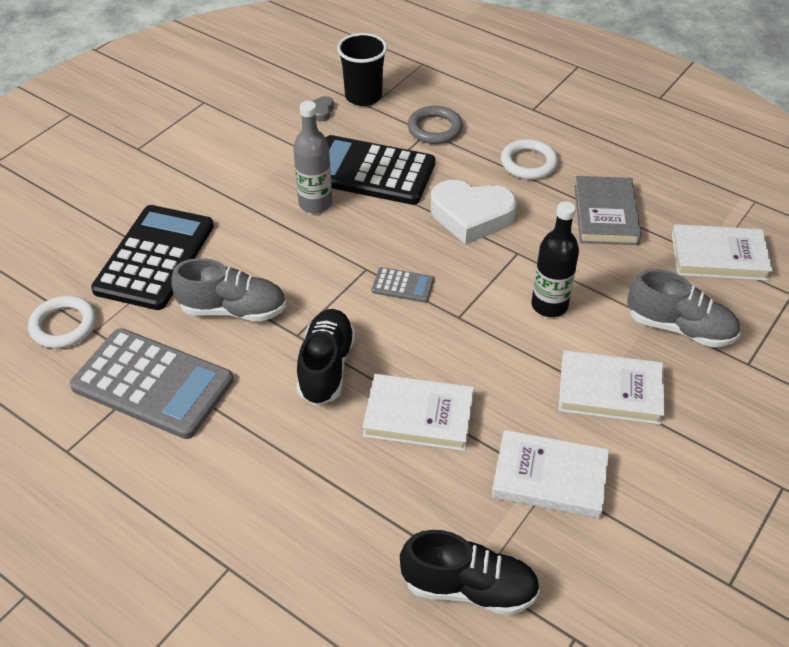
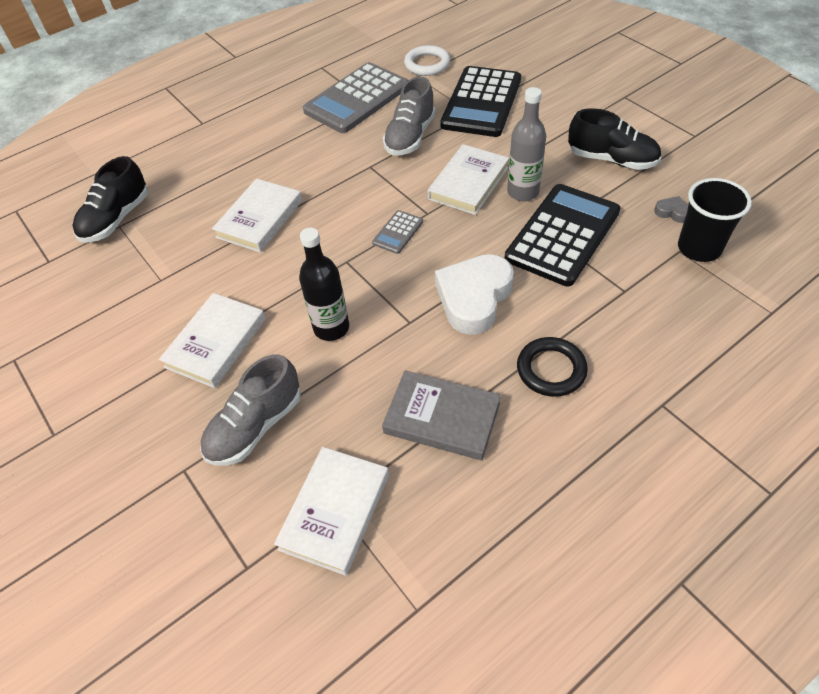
camera: 110 degrees right, 5 degrees up
black calculator [91,205,214,310] -> black calculator turned 75 degrees clockwise [440,66,521,137]
black shoe [297,309,355,405] -> black shoe moved to [568,108,661,170]
grey ring [408,106,463,144] -> none
white book [492,430,609,518] -> white book moved to [428,144,509,215]
white ring [501,139,558,180] -> black ring [517,337,588,397]

